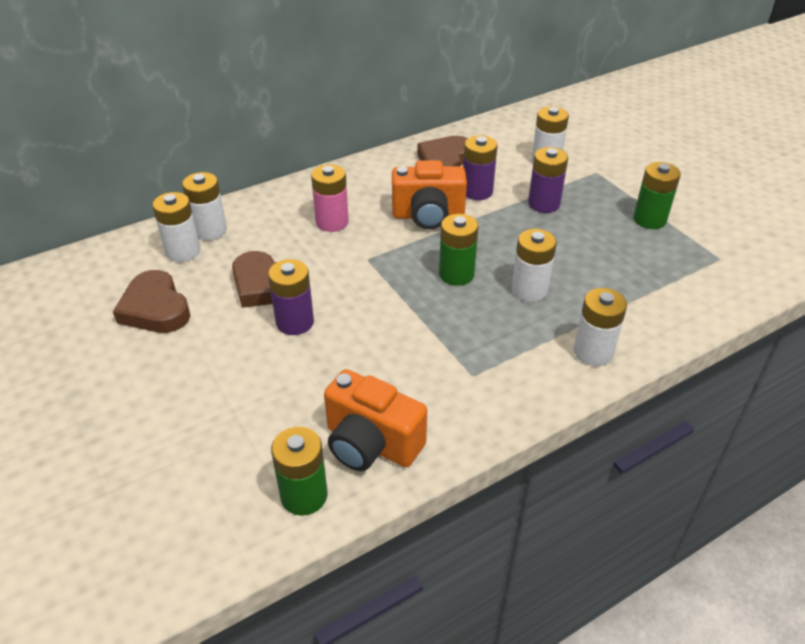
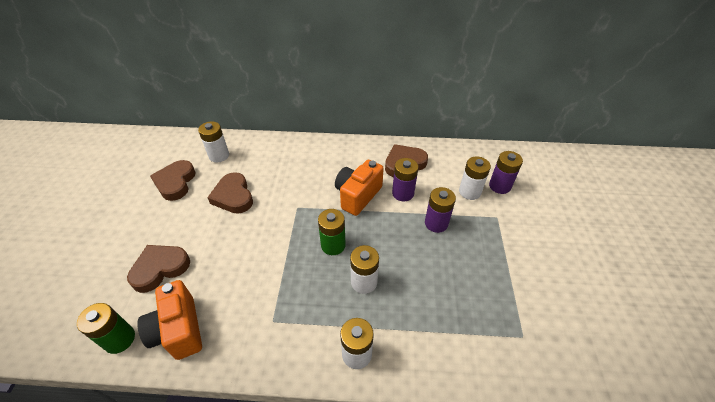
camera: 35 degrees right, 5 degrees up
white battery [182,172,227,240] -> none
purple battery [268,259,314,335] -> purple battery moved to [489,151,523,194]
pink battery [311,164,349,232] -> none
orange camera [392,160,467,229] -> orange camera turned 90 degrees clockwise [335,160,384,216]
green battery [633,162,681,229] -> none
none -> brown heart [127,245,190,293]

